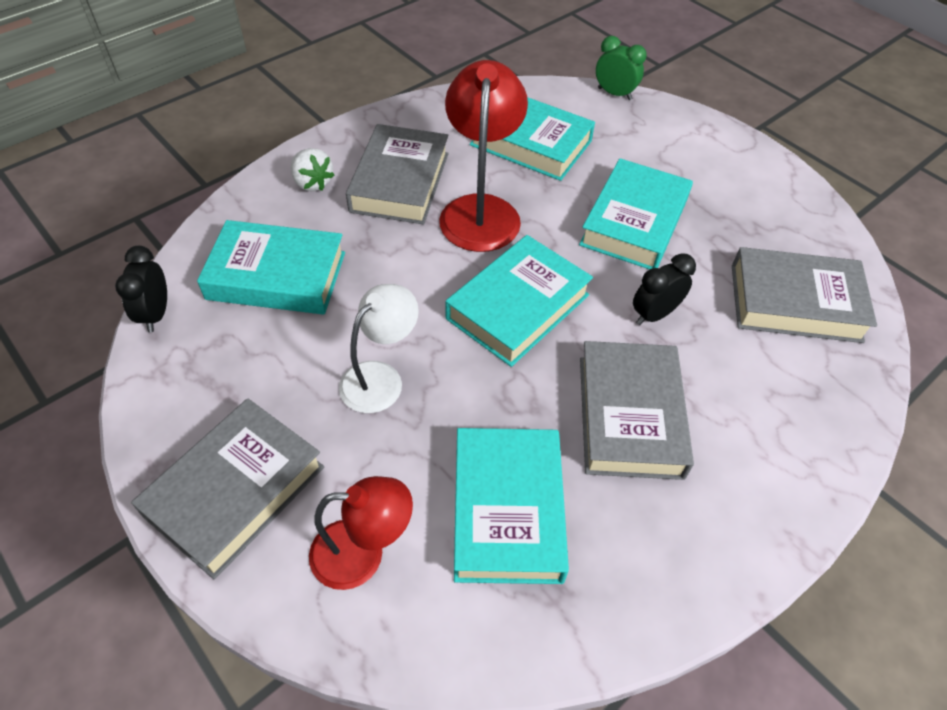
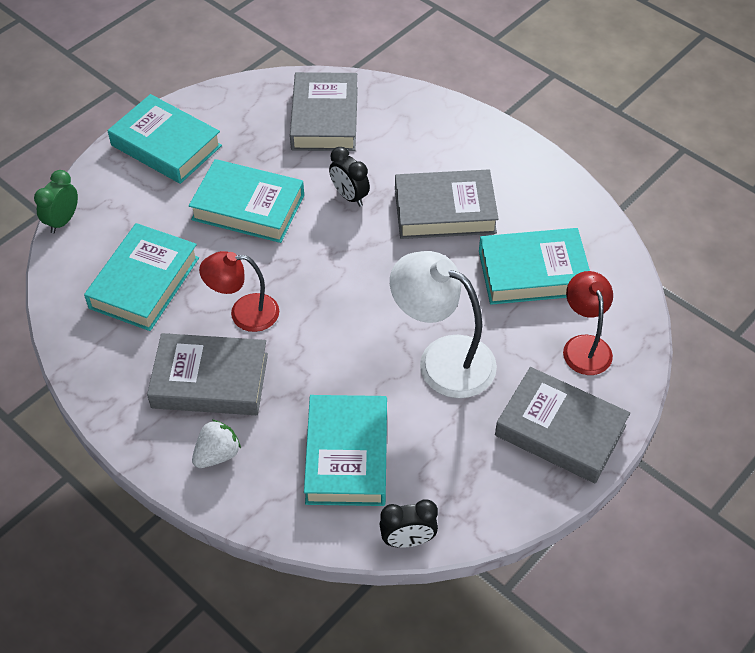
camera: 95 degrees left, 0 degrees up
white lamp [339,284,419,413] -> white lamp [390,251,497,398], size x1.54
red lamp [439,60,528,252] -> red lamp [199,251,279,332], size x0.65
turquoise book [445,235,593,367] -> turquoise book moved to [108,94,222,184]

